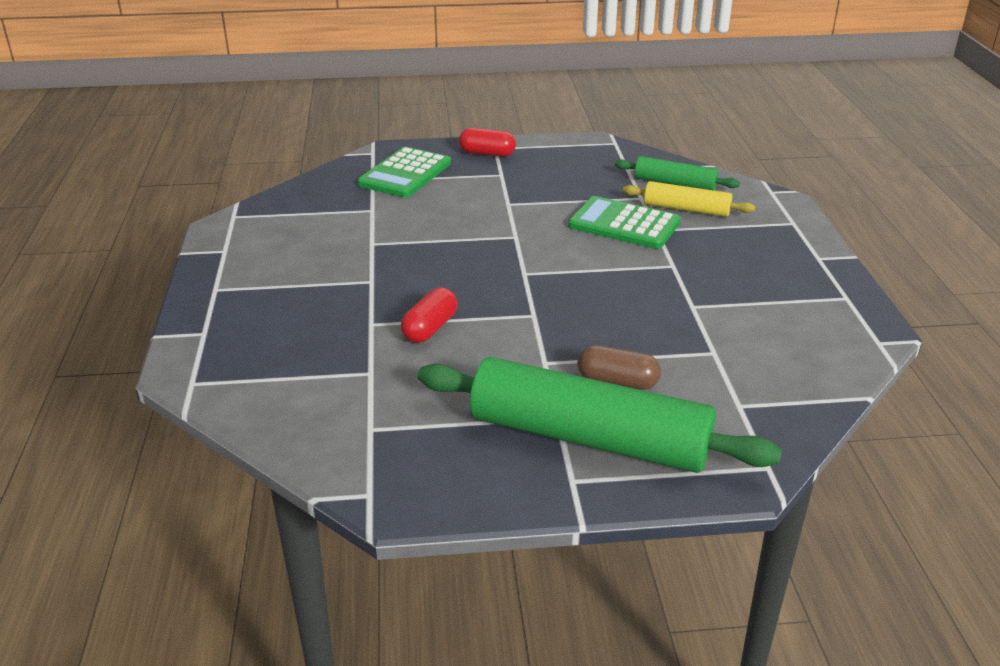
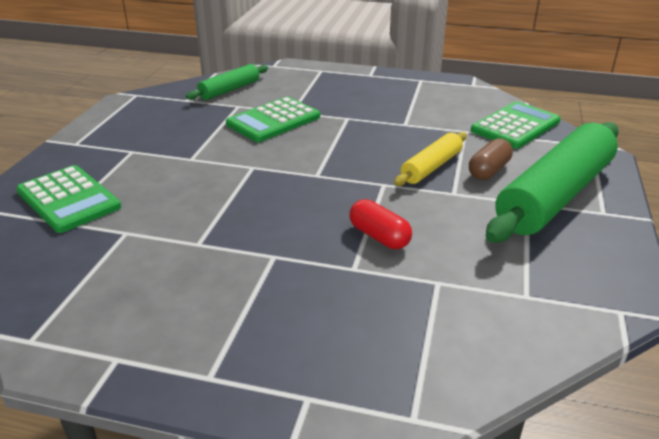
camera: 70 degrees left, 0 degrees up
red capsule [459,128,516,157] -> none
yellow rolling pin [623,181,756,217] -> yellow rolling pin moved to [394,132,467,186]
none -> green calculator [471,101,561,149]

